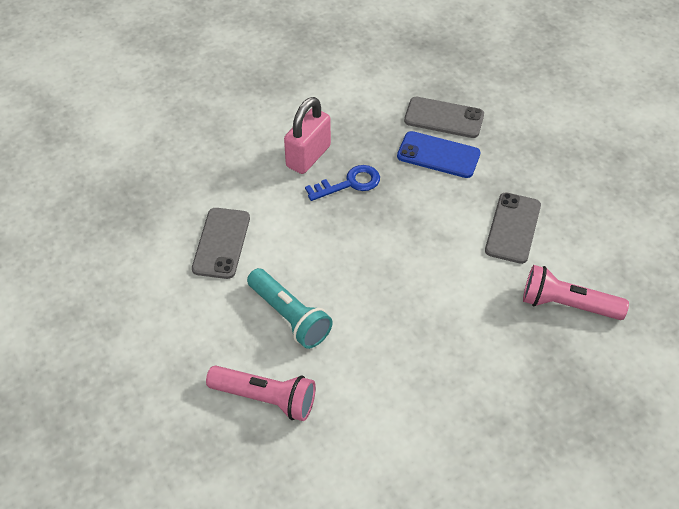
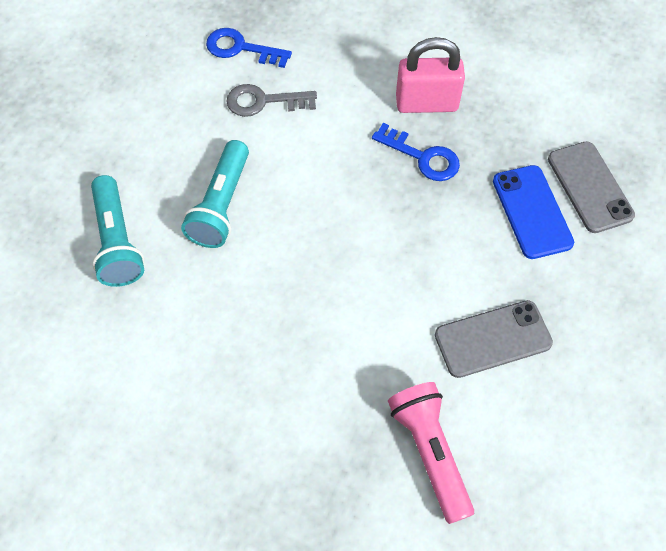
camera: 55 degrees right, 10 degrees up
grey phone [192,208,250,279] -> grey key [226,84,317,117]
pink flashlight [206,366,316,421] -> turquoise flashlight [91,175,144,287]
none -> blue key [206,28,292,68]

